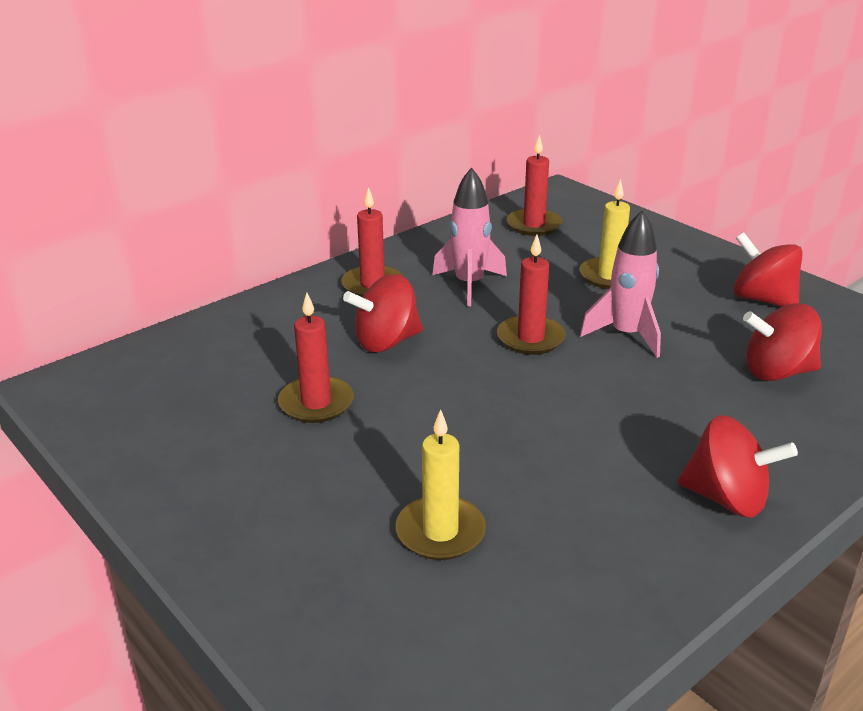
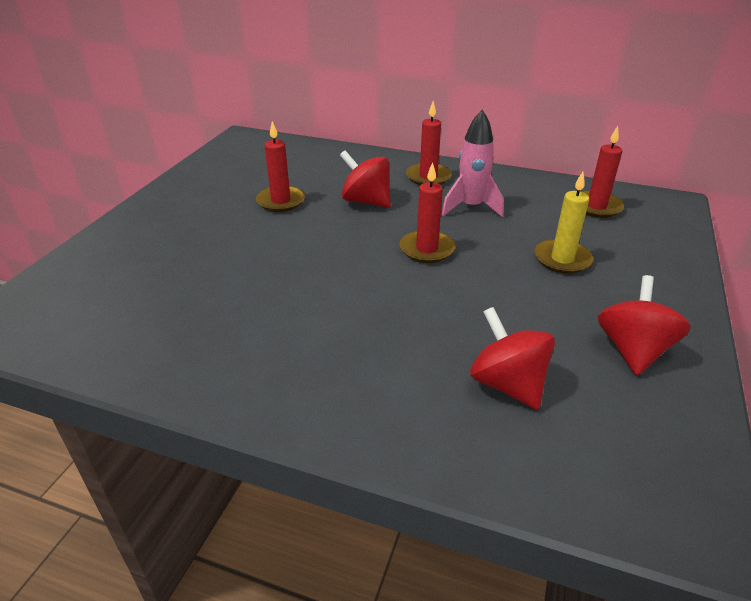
camera: 60 degrees right, 5 degrees up
yellow candle [396,409,486,560] -> none
pink rocket [580,210,661,358] -> none
red spinning top [678,415,798,518] -> none

